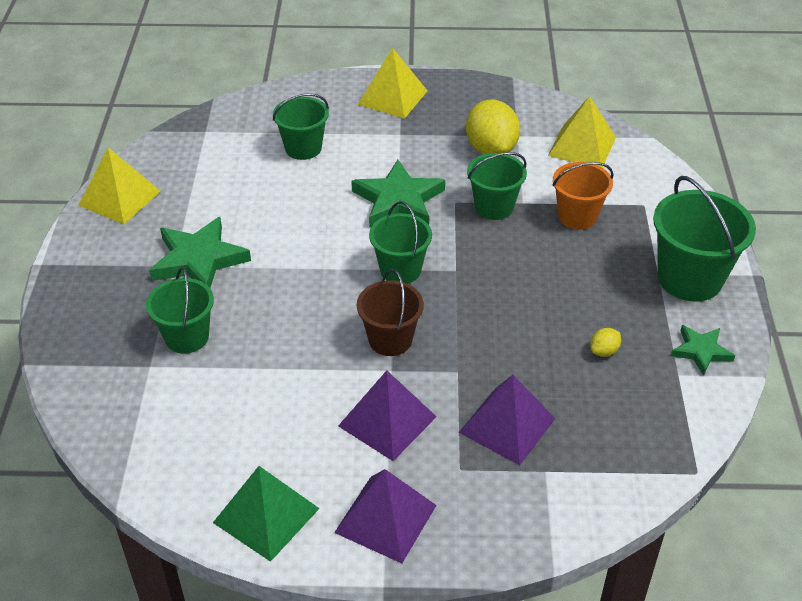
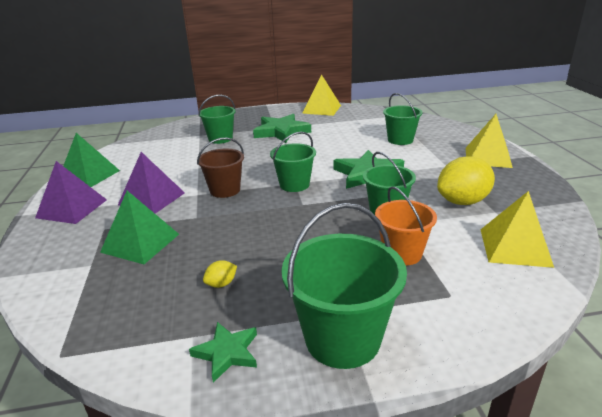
camera: 80 degrees right, 15 degrees down
purple pyramid [459,375,556,465] -> green pyramid [100,191,179,264]
yellow lemon [590,328,621,357] -> yellow lemon turned 75 degrees counterclockwise [203,260,237,288]

